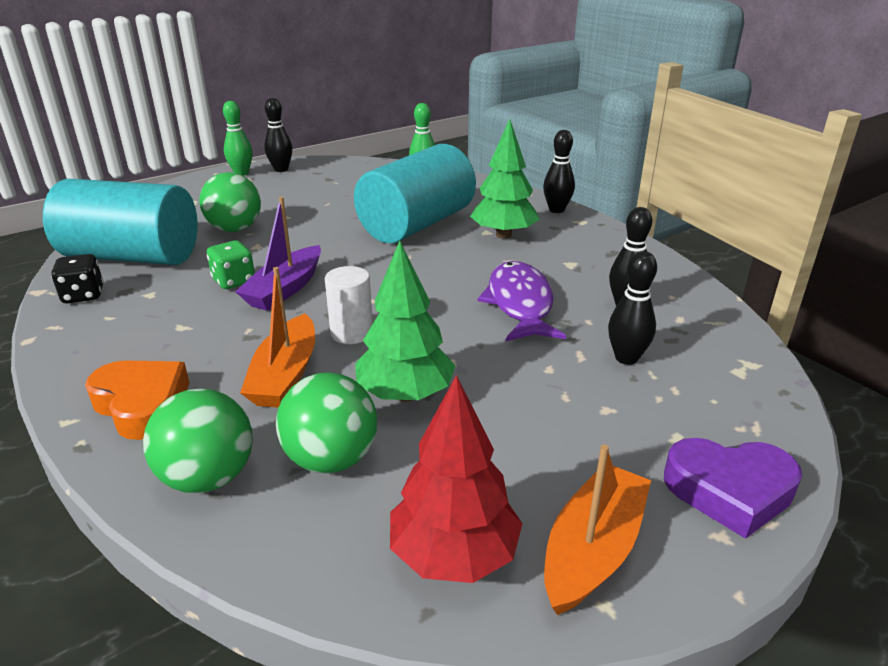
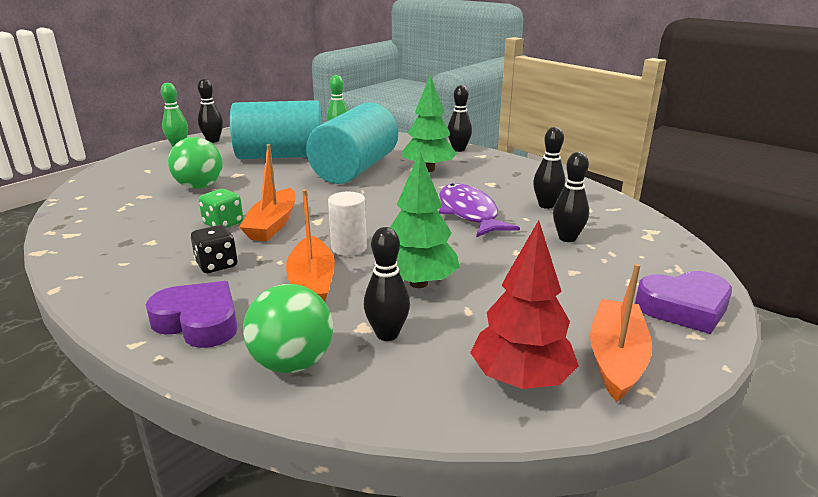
camera: 15 degrees left, 5 degrees down
turquoise cylinder [43,179,198,265] -> turquoise cylinder moved to [230,100,322,159]
black dice [51,254,104,303] -> black dice moved to [191,225,238,273]
orange heart [85,360,189,440] -> purple heart [146,281,238,348]
purple boat [235,197,321,311] -> orange boat [239,144,295,241]
green ball [276,372,377,473] -> black bowling pin [364,227,410,341]

